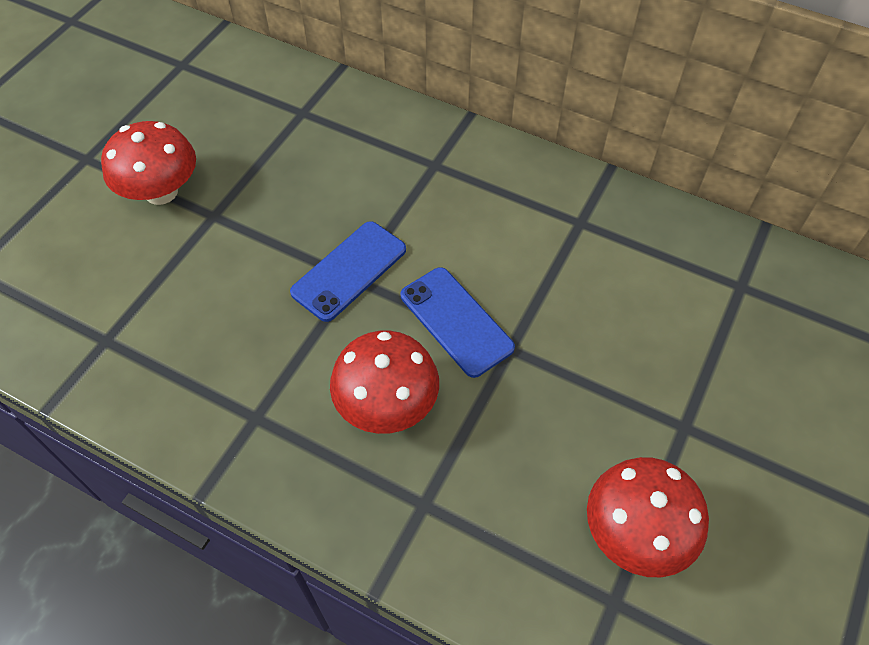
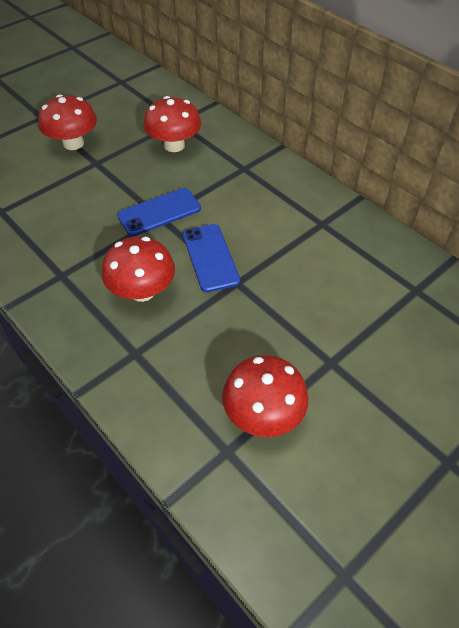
camera: 20 degrees right, 5 degrees down
none -> red mushroom [143,96,201,152]

